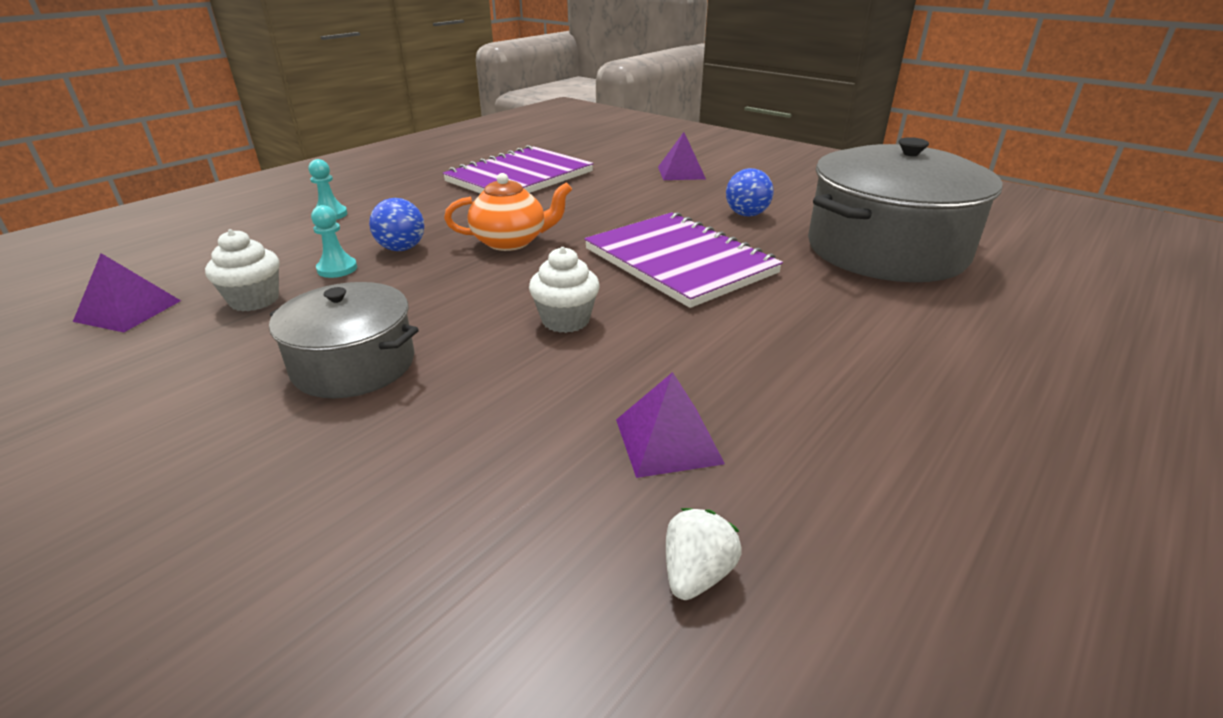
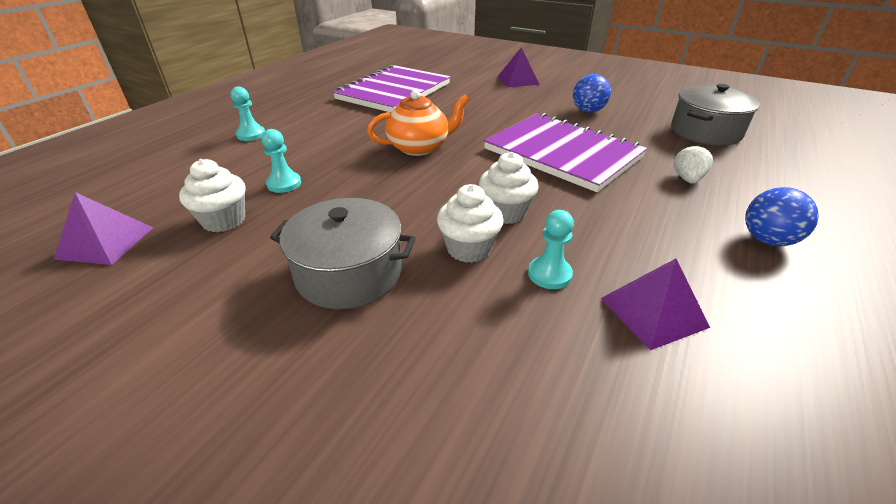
camera: 10 degrees left, 5 degrees up
blue ball [369,198,424,251] -> blue ball moved to [745,187,819,246]
white strawberry [666,508,742,600] -> white strawberry moved to [673,145,713,184]
grey pot [808,137,1003,282] -> grey pot [671,84,760,145], size x0.57
none -> white cupcake [437,184,503,263]
none -> turquoise pawn [528,210,574,289]

